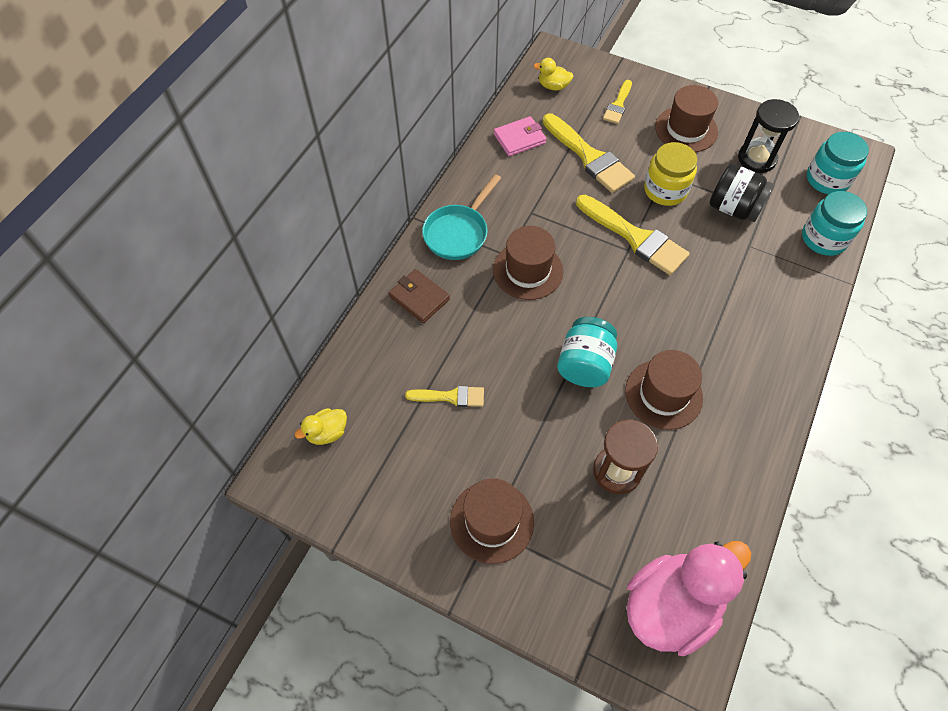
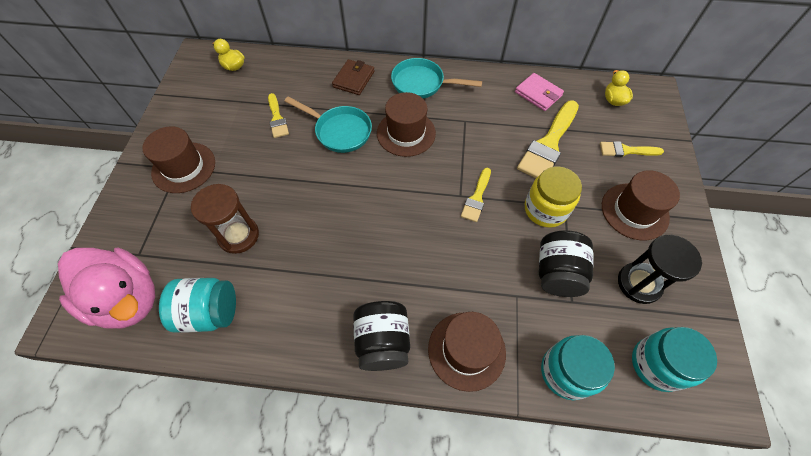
camera: 70 degrees right, 0 degrees up
turquoise jar [557,317,617,387] -> turquoise jar moved to [159,278,236,333]
yellow brush [576,195,690,275] -> yellow brush [461,168,491,222], size x0.55
brown hat [625,350,703,430] -> brown hat moved to [428,312,506,392]
none -> turquoise pan [285,97,372,153]
none -> black jar [353,301,410,371]

